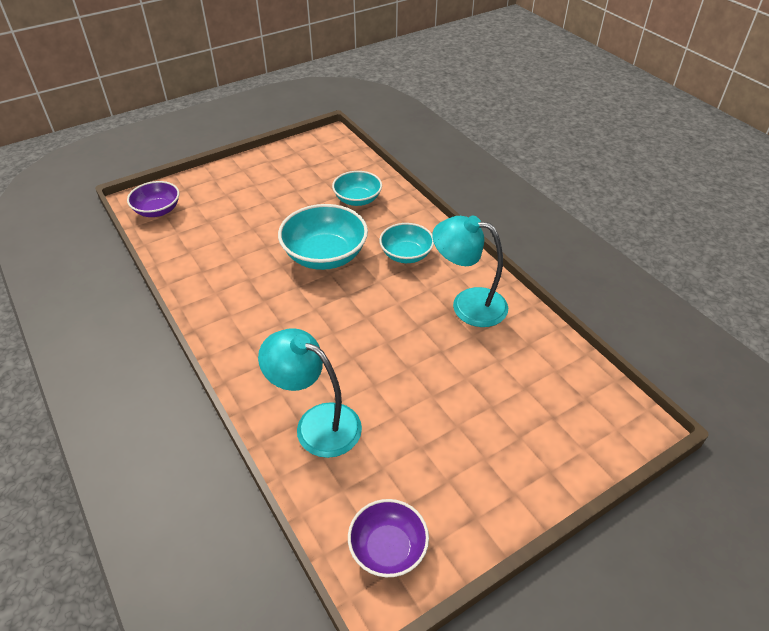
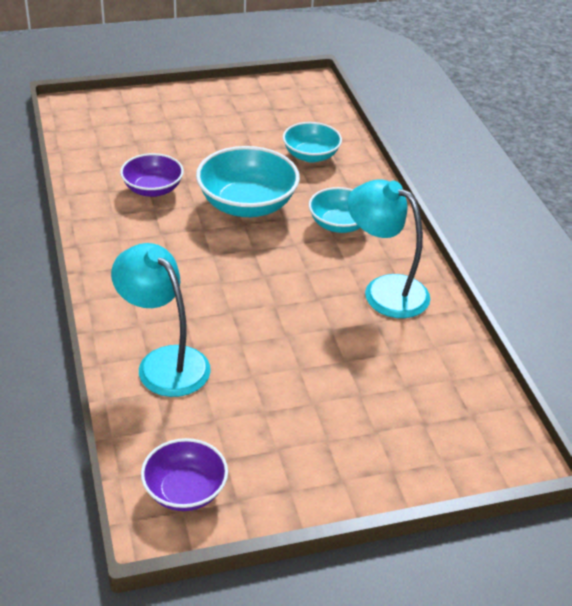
camera: 15 degrees right, 5 degrees down
purple bowl [127,181,179,217] -> purple bowl moved to [120,153,184,197]

